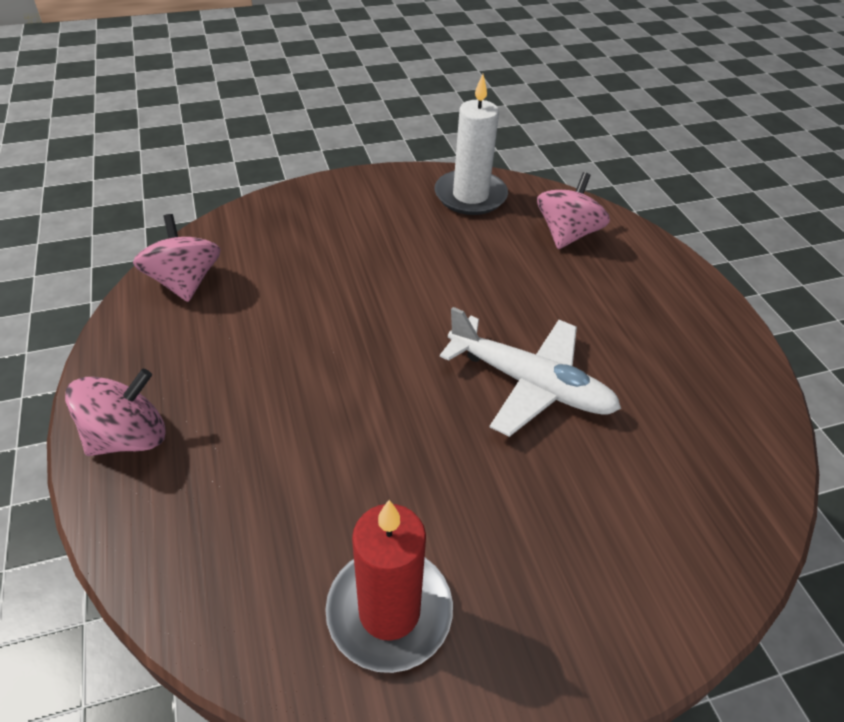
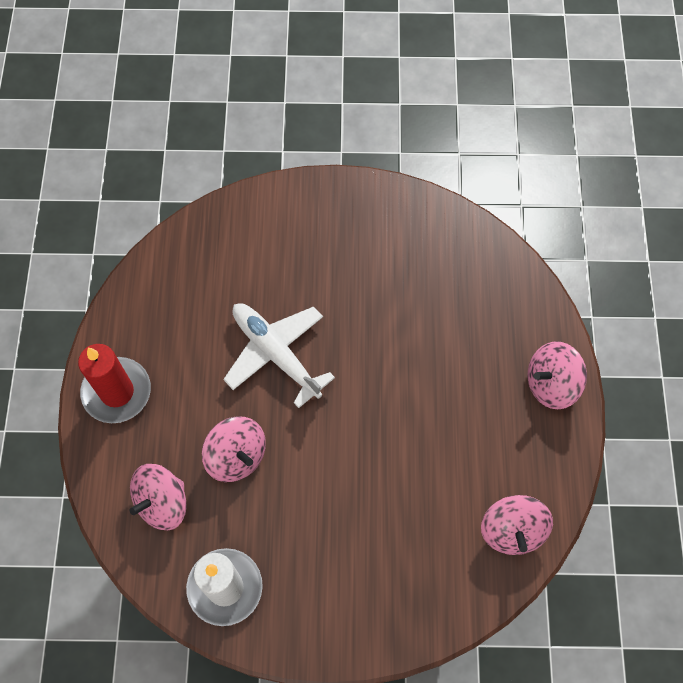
camera: 160 degrees left, 20 degrees up
red candle [325,500,453,673] -> red candle moved to [78,344,151,423]
none -> pink spinning top [202,416,266,482]

